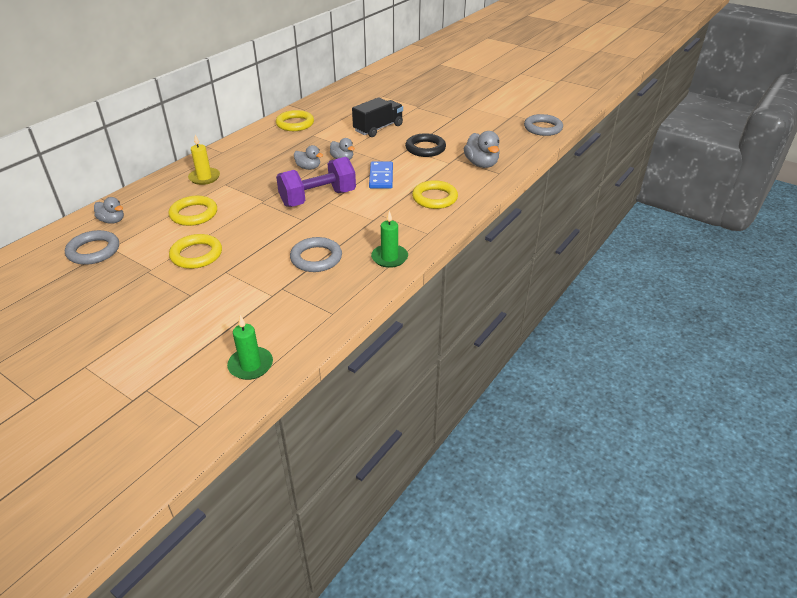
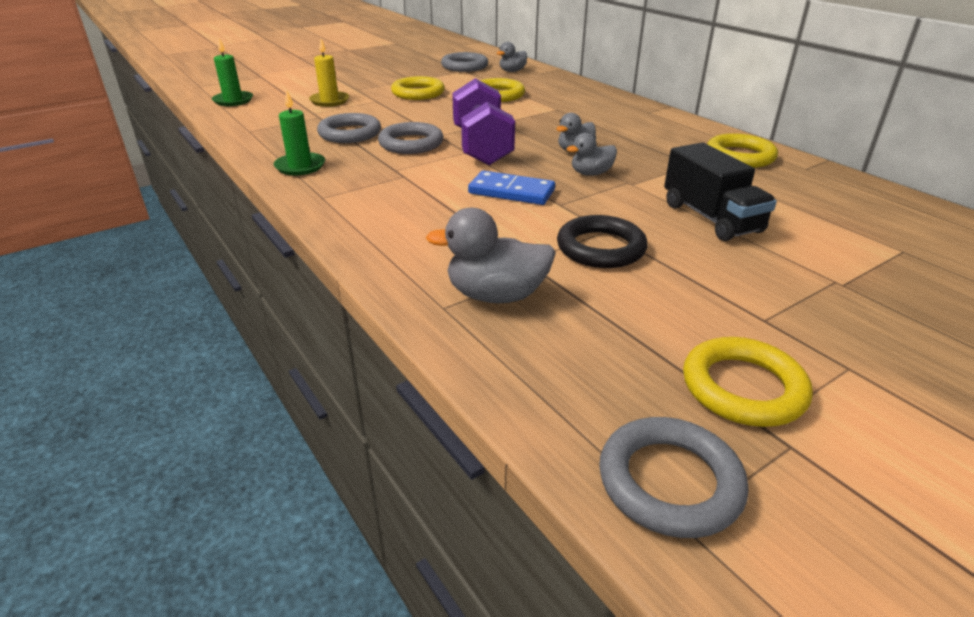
camera: 110 degrees right, 5 degrees down
yellow candle [188,135,220,185] -> yellow candle moved to [309,39,349,107]
yellow ring [412,180,458,209] -> yellow ring moved to [683,337,813,427]
none -> grey ring [378,122,444,154]

